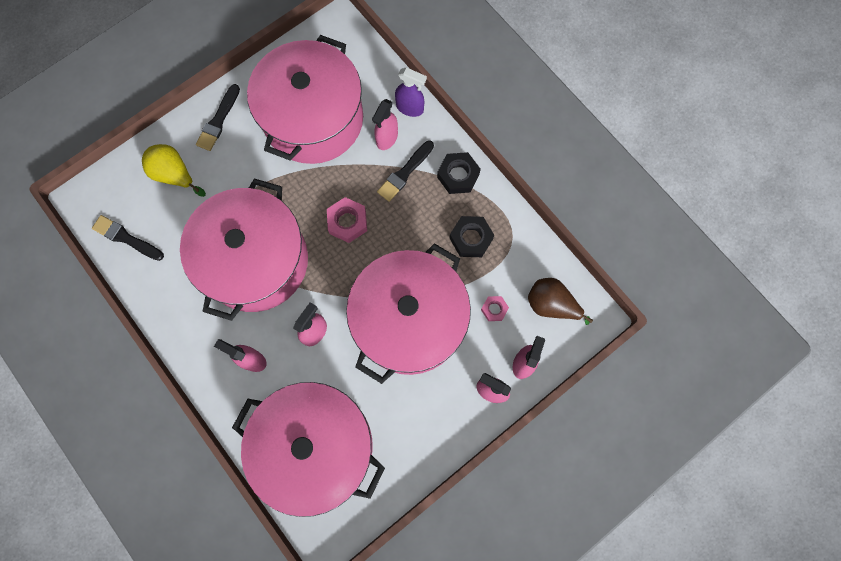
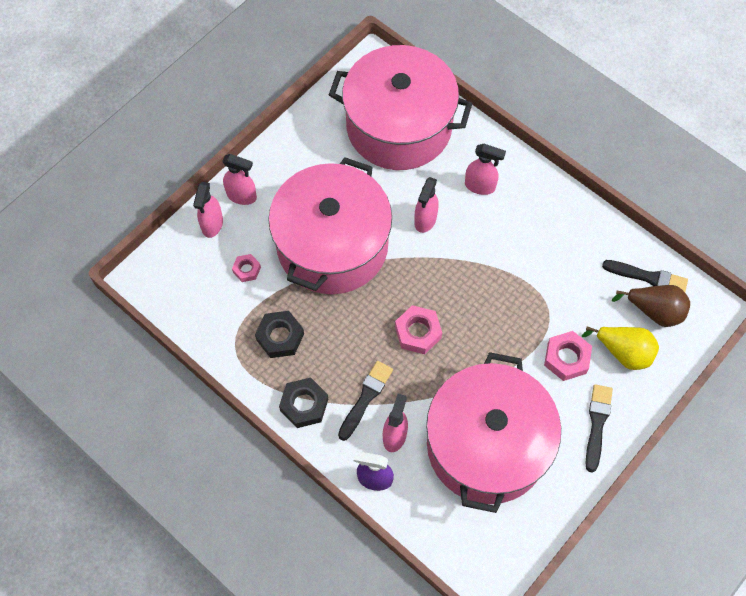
camera: 170 degrees right, 10 degrees down
pink pot [180,179,308,321] -> none
brown pear [528,278,593,325] -> brown pear moved to [612,285,690,327]
none -> pink nut [544,331,592,381]

